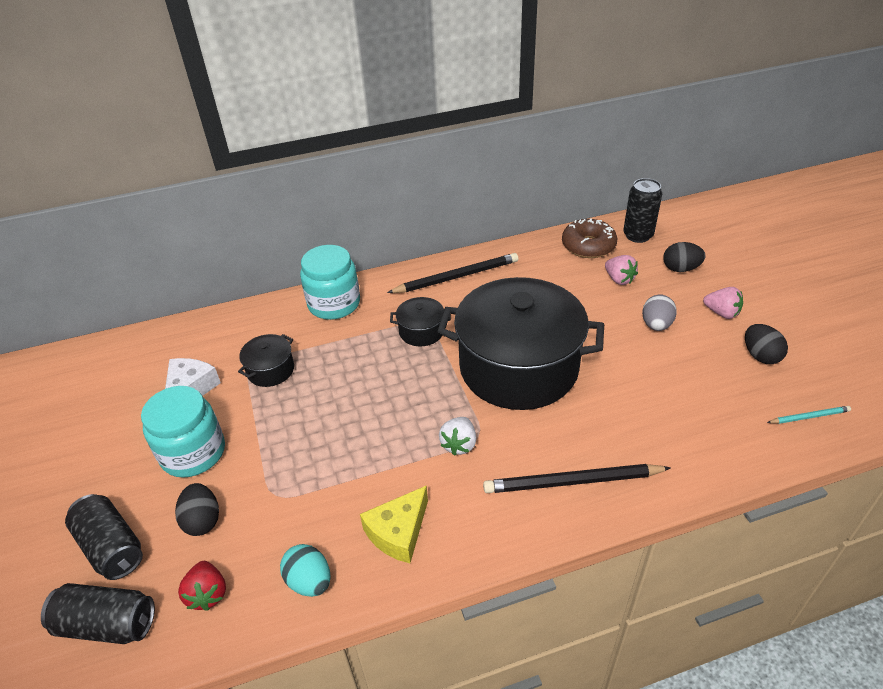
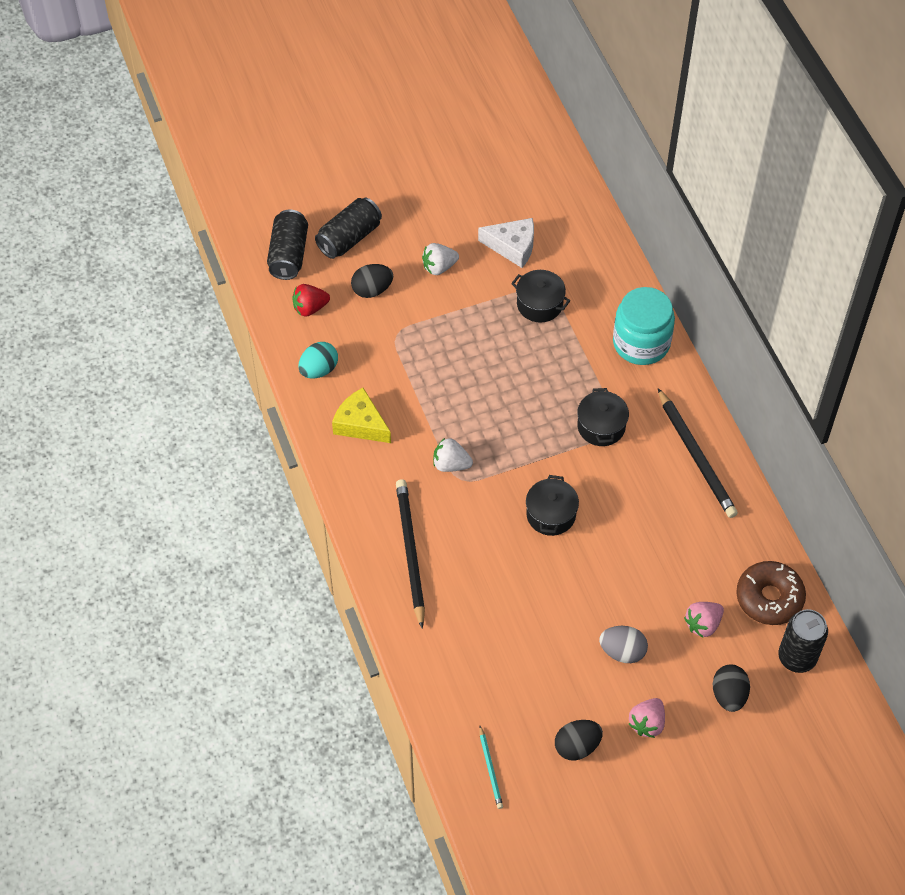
camera: 85 degrees right, 15 degrees up
turquoise jar [141,386,225,478] -> white strawberry [422,243,459,275]
black pot [437,277,604,410] -> black pot [526,475,579,536], size x0.41

